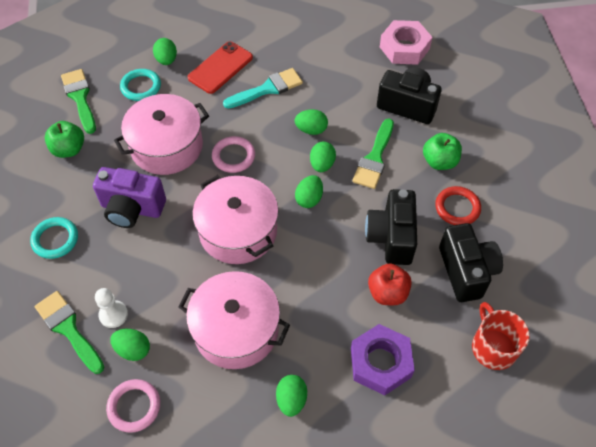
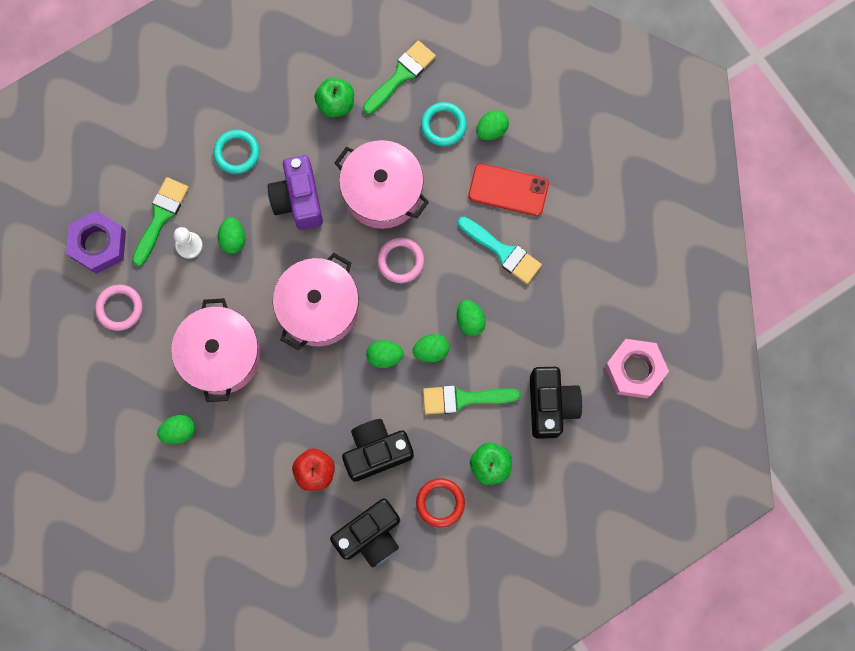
camera: 65 degrees right, 20 degrees up
green egg [110,329,150,361] -> green egg moved to [218,217,245,254]
purple nut [351,324,415,396] -> purple nut moved to [66,210,126,274]
red mug [472,302,530,370] -> none

